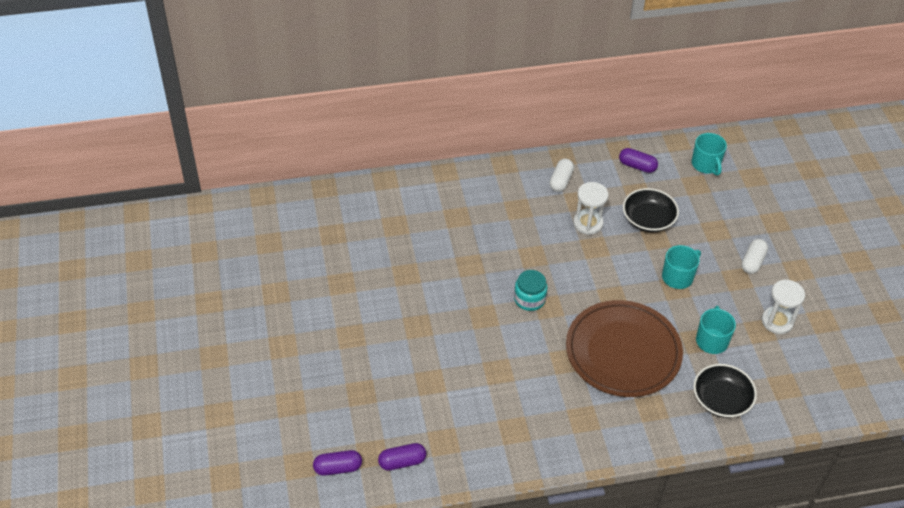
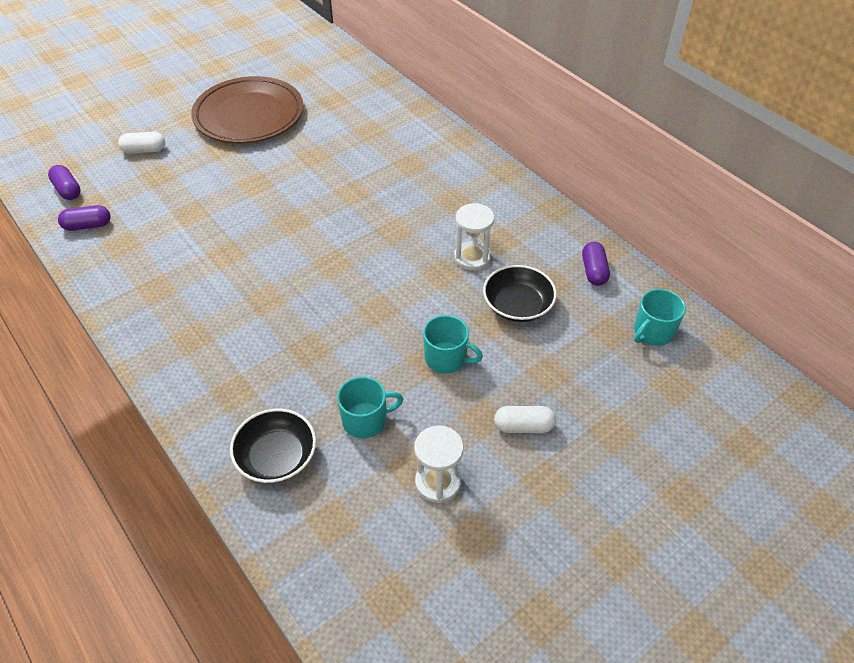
camera: 65 degrees right, 0 degrees up
purple capsule [378,443,426,471] -> purple capsule turned 60 degrees counterclockwise [58,205,111,231]
turquoise jar [514,270,547,311] -> none
white capsule [550,159,574,192] -> white capsule moved to [118,132,165,154]
brown plate [566,300,683,397] -> brown plate moved to [191,76,304,143]

